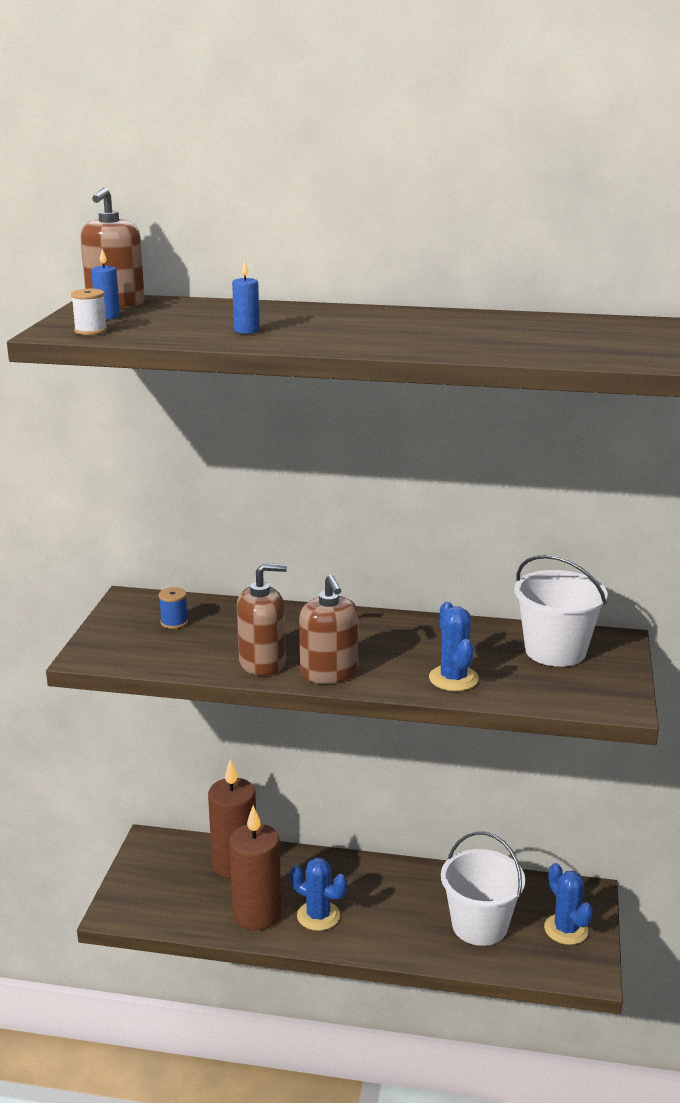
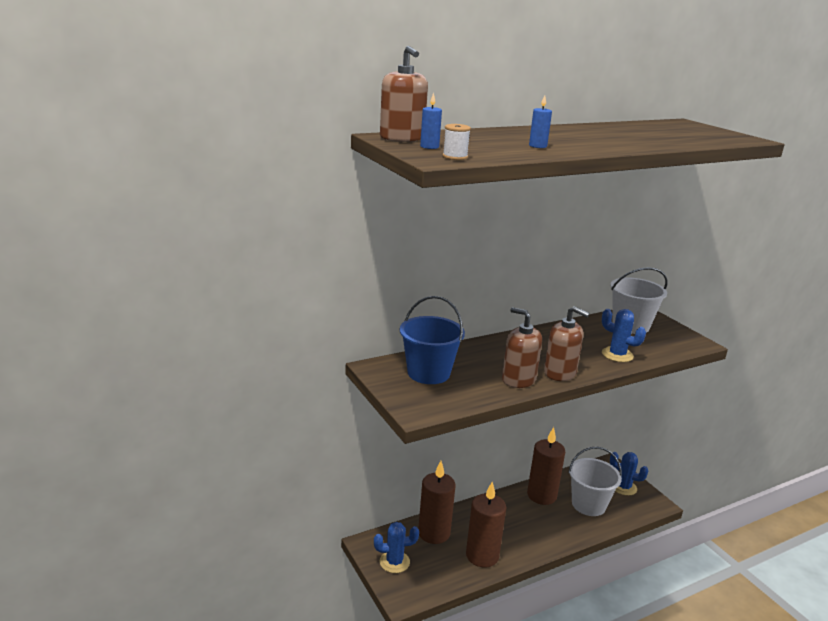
camera: 40 degrees left, 0 degrees up
blue spool [159,587,188,629] -> blue bucket [400,296,465,384]
brown soap dispenser [237,563,287,676] -> brown soap dispenser turned 90 degrees counterclockwise [502,307,542,388]
blue cactus [290,858,347,931] -> blue cactus moved to [374,522,419,573]
none -> brown candle [527,427,565,505]

